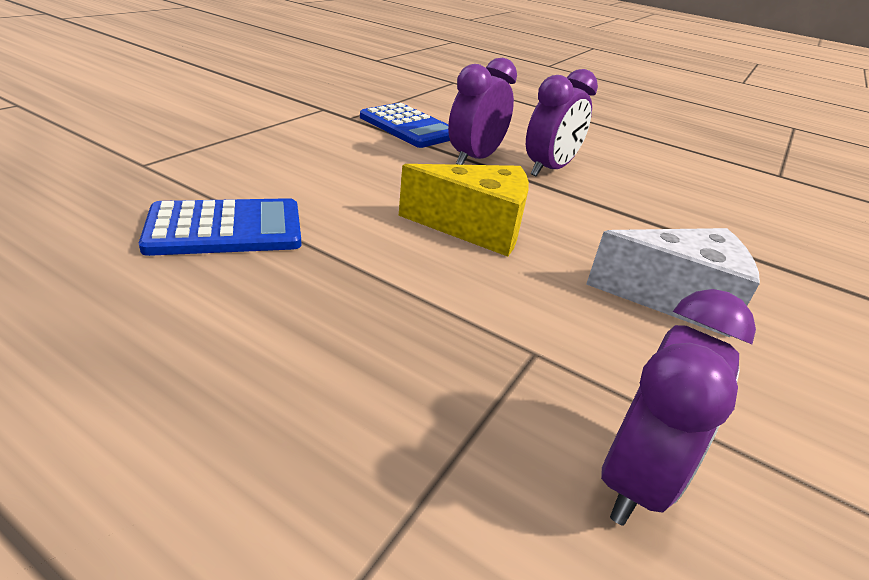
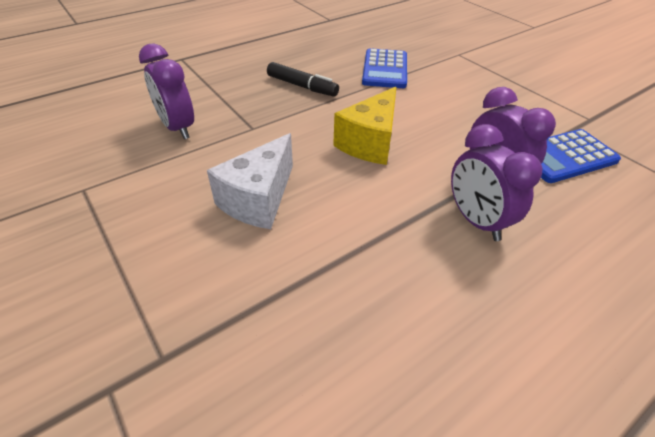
camera: 115 degrees right, 10 degrees up
none -> black marker [267,62,339,97]

